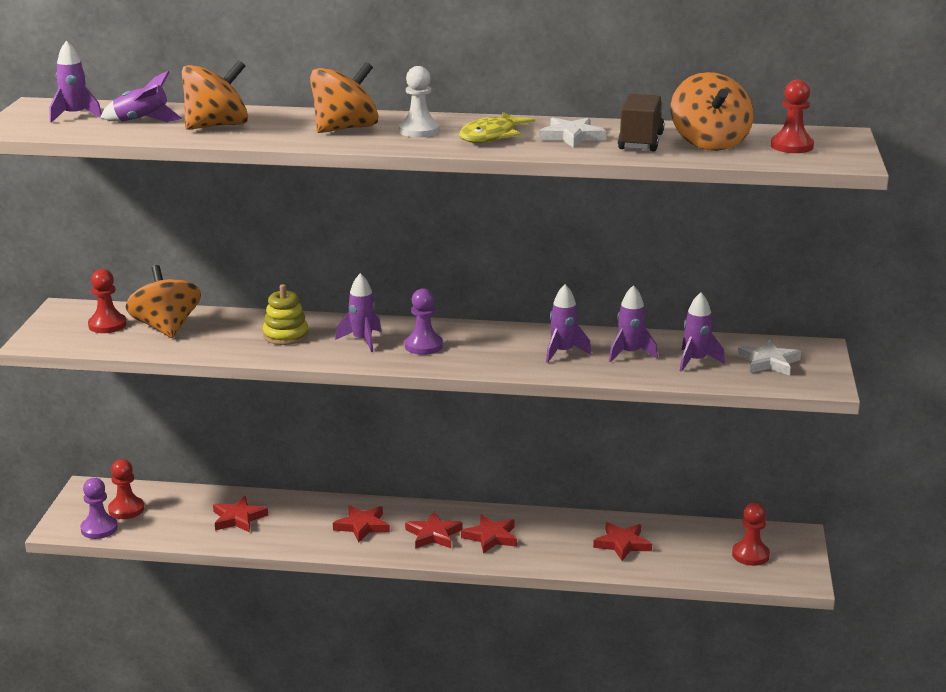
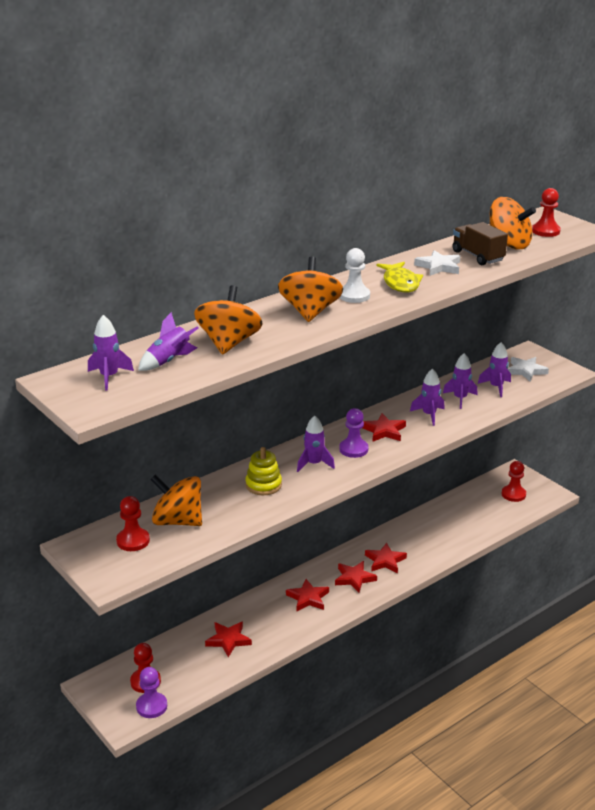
camera: 45 degrees left, 5 degrees up
red star [593,522,652,561] -> red star moved to [363,413,406,442]

